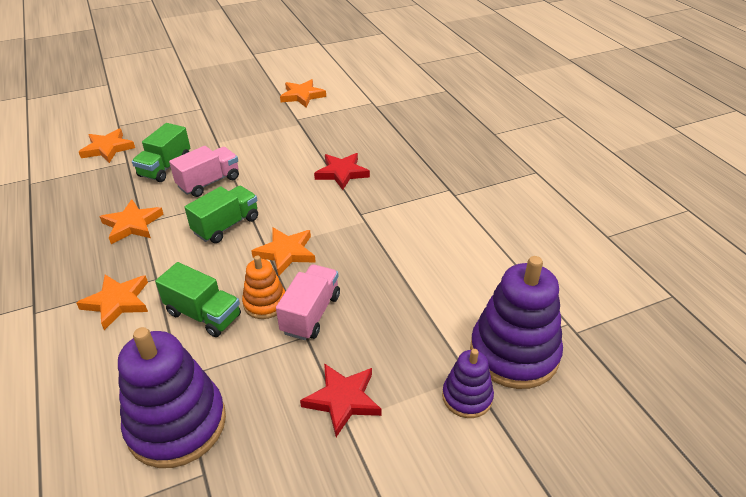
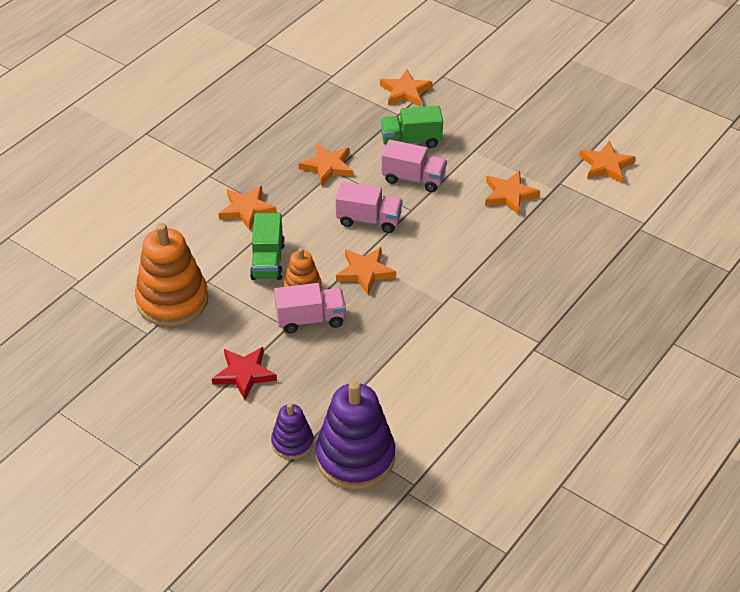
camera: 60 degrees right, 5 degrees up
purple stacking toy [118,327,226,468] -> orange stacking toy [135,223,208,326]
green truck [184,186,258,243] -> pink truck [335,182,403,233]
red star [314,153,370,190] -> none
none -> orange star [485,171,540,215]

